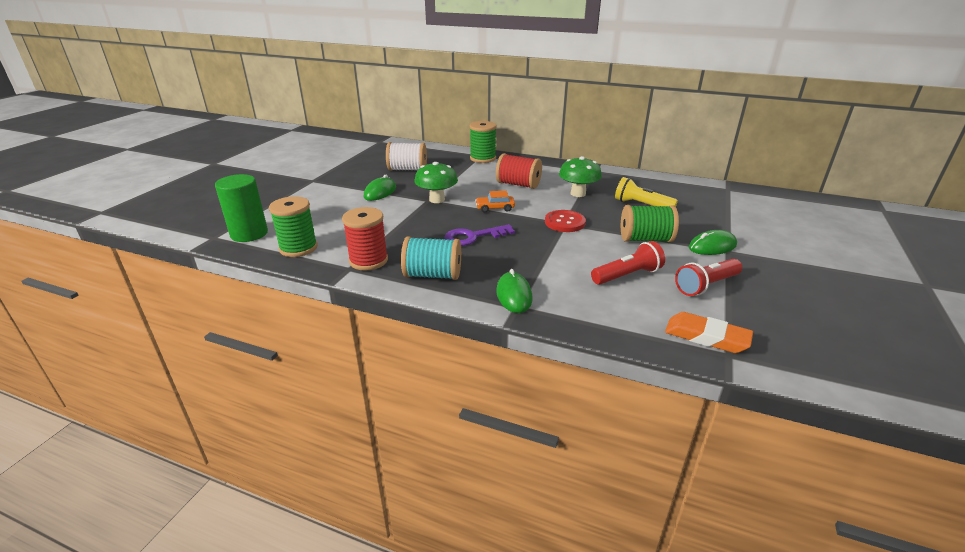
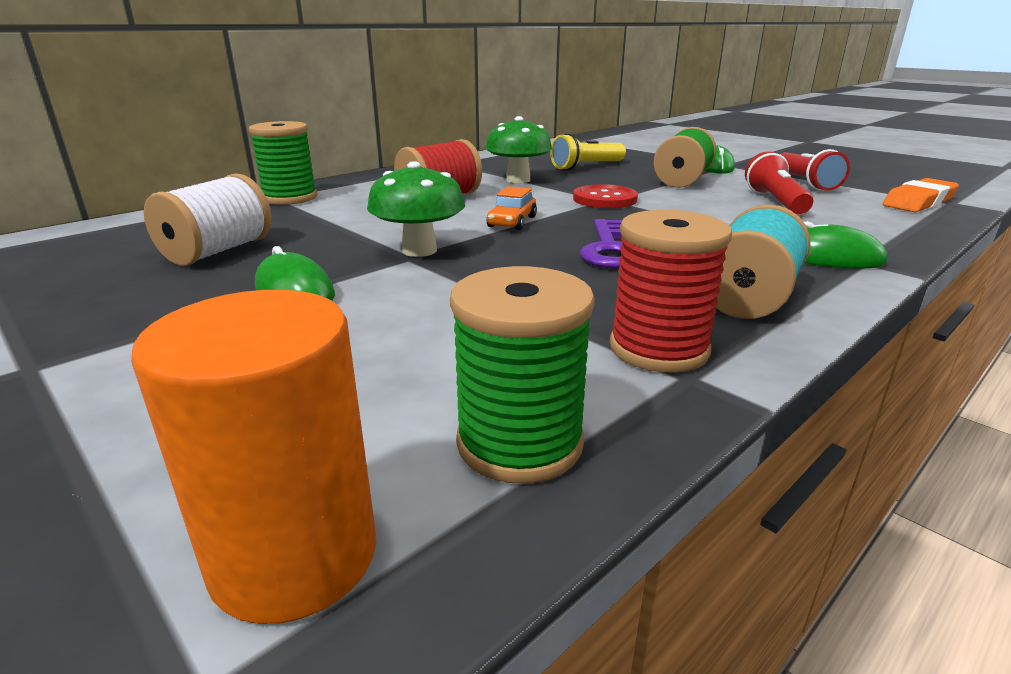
camera: 65 degrees left, 5 degrees down
green cylinder [215,174,268,242] -> orange cylinder [131,290,376,624]

